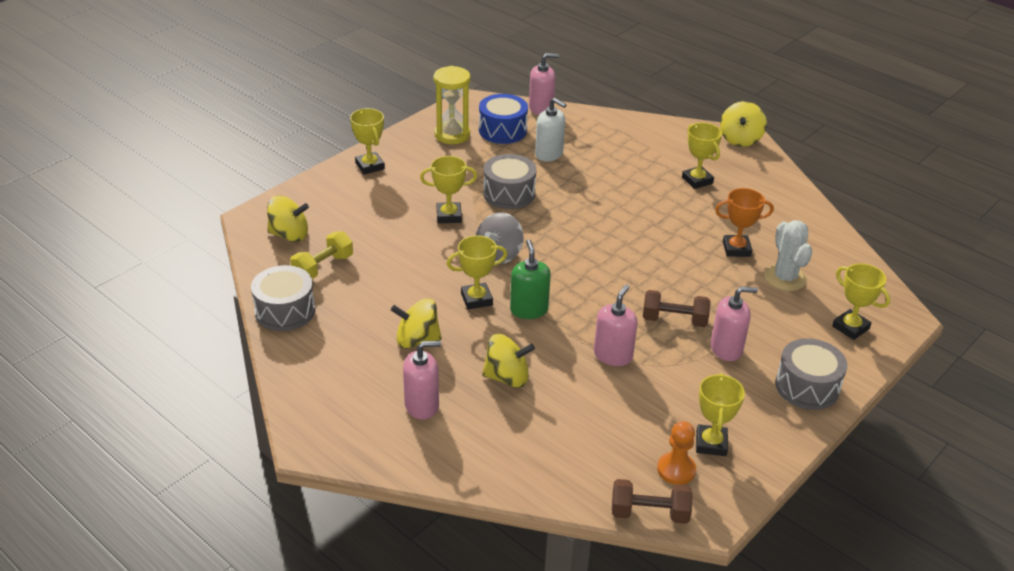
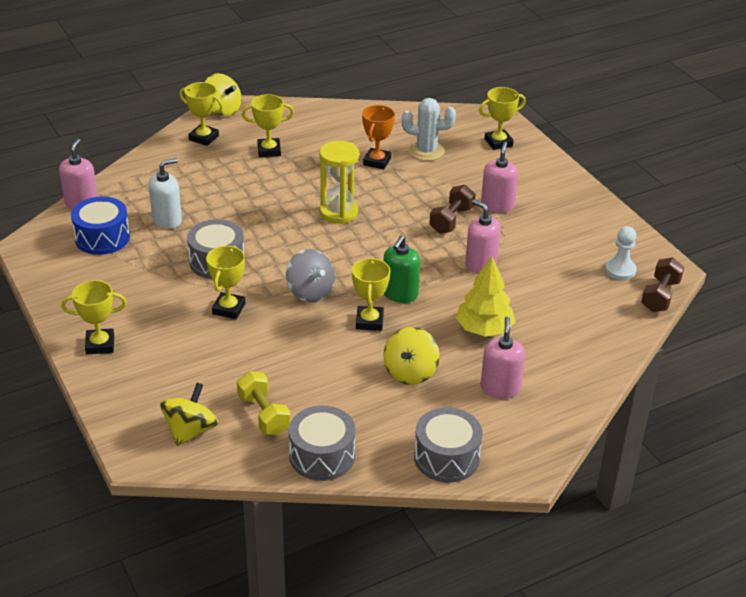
camera: 70 degrees left, 0 degrees up
yellow hourglass [434,66,471,144] -> yellow hourglass moved to [319,141,359,224]
yellow spinning top [482,334,535,388] -> yellow tree [456,256,515,337]
green soap dispenser [510,239,551,319] -> green soap dispenser turned 75 degrees counterclockwise [384,236,420,303]
orange pawn [657,421,696,485] -> white pawn [605,226,637,280]
yellow trophy [696,373,745,456] -> yellow trophy moved to [179,82,223,146]
grey drum [775,338,847,410] -> grey drum moved to [414,407,483,482]

